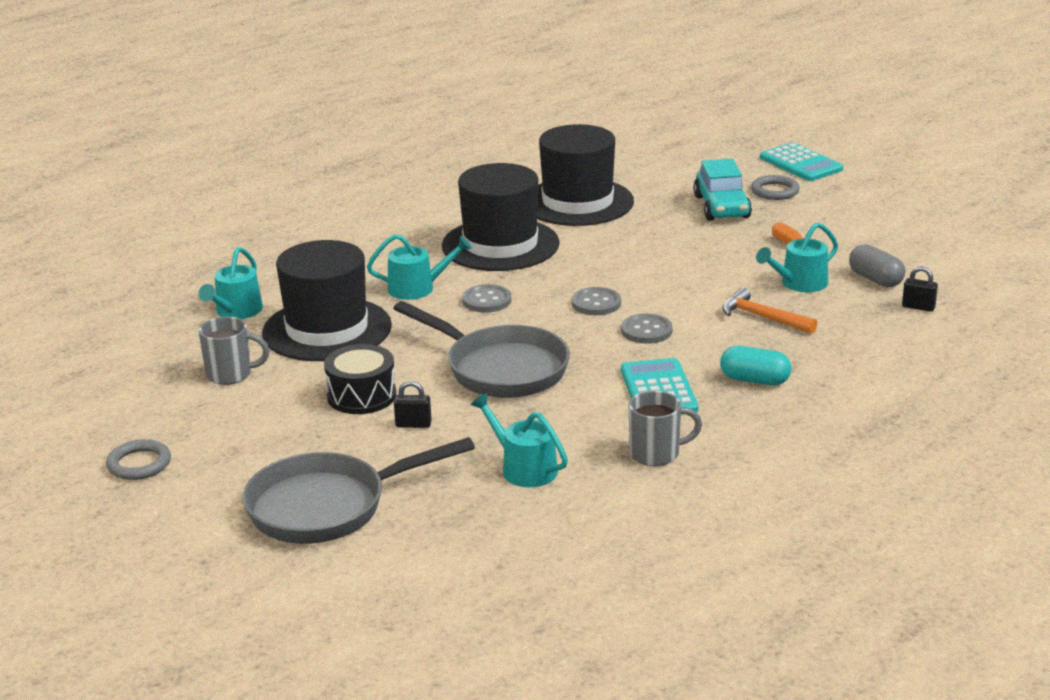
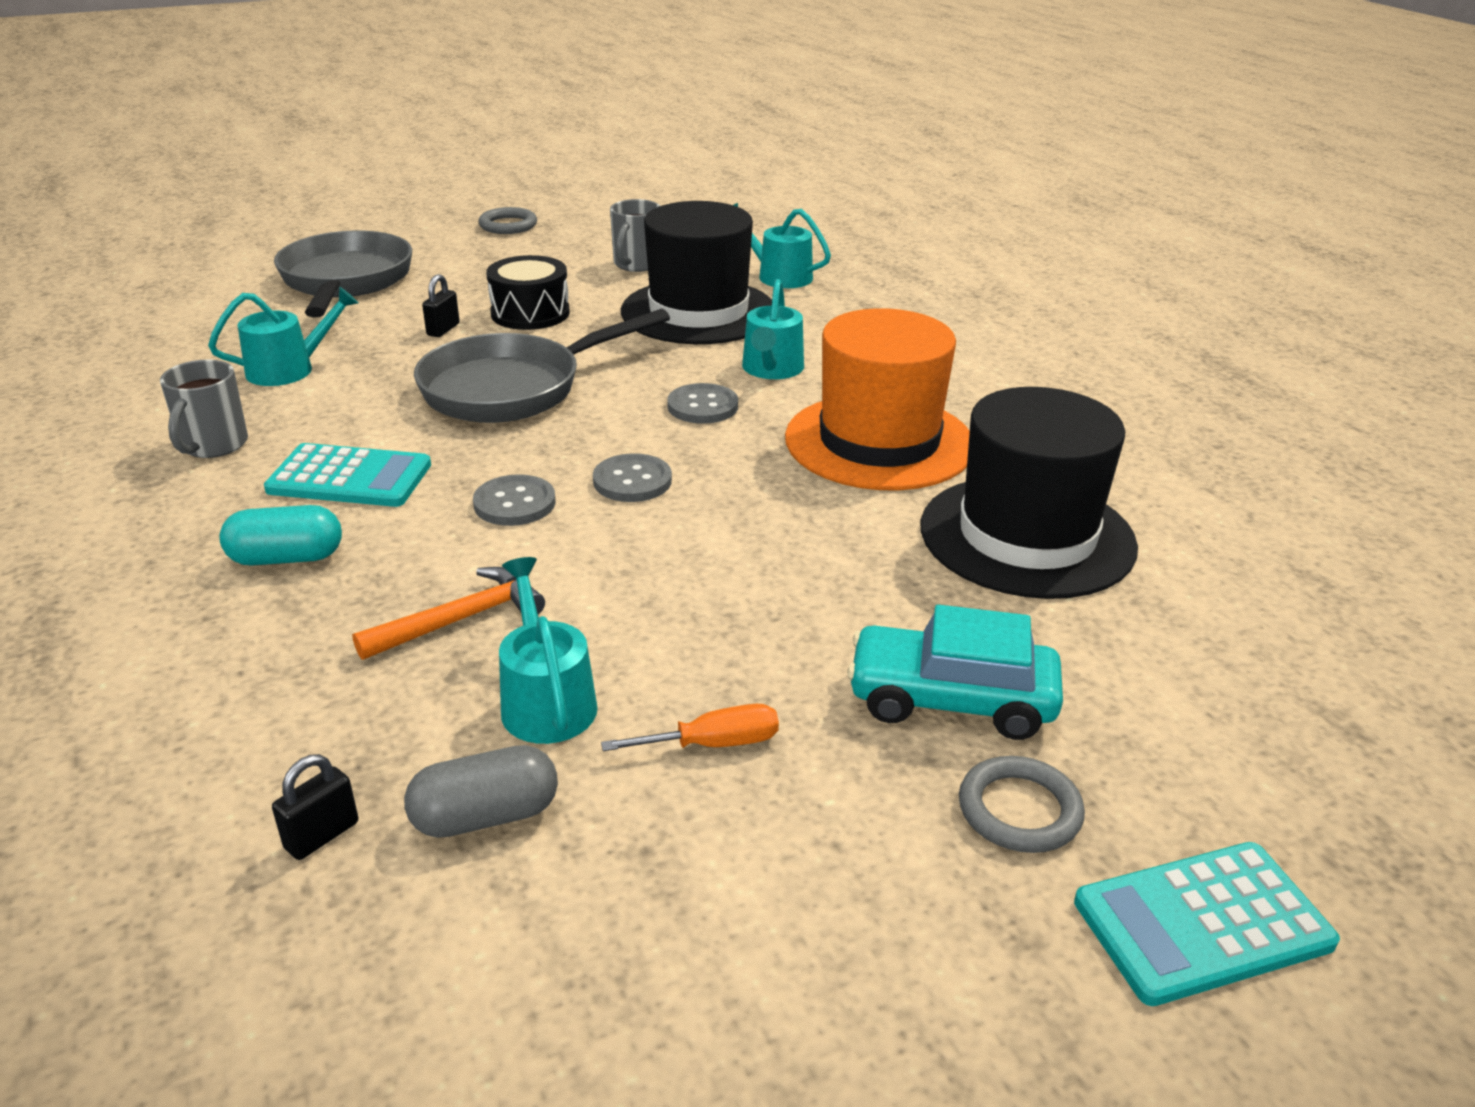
camera: 105 degrees right, 5 degrees up
black hat [442,163,560,271] -> orange hat [785,308,970,490]
turquoise capsule [720,346,792,385] -> turquoise capsule turned 45 degrees clockwise [219,505,342,566]

